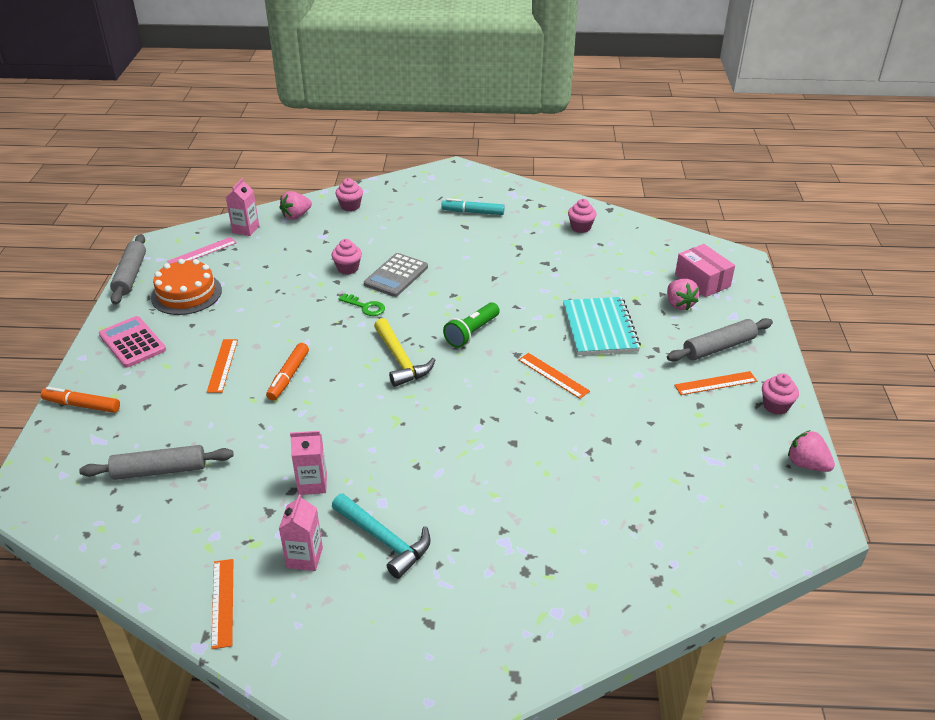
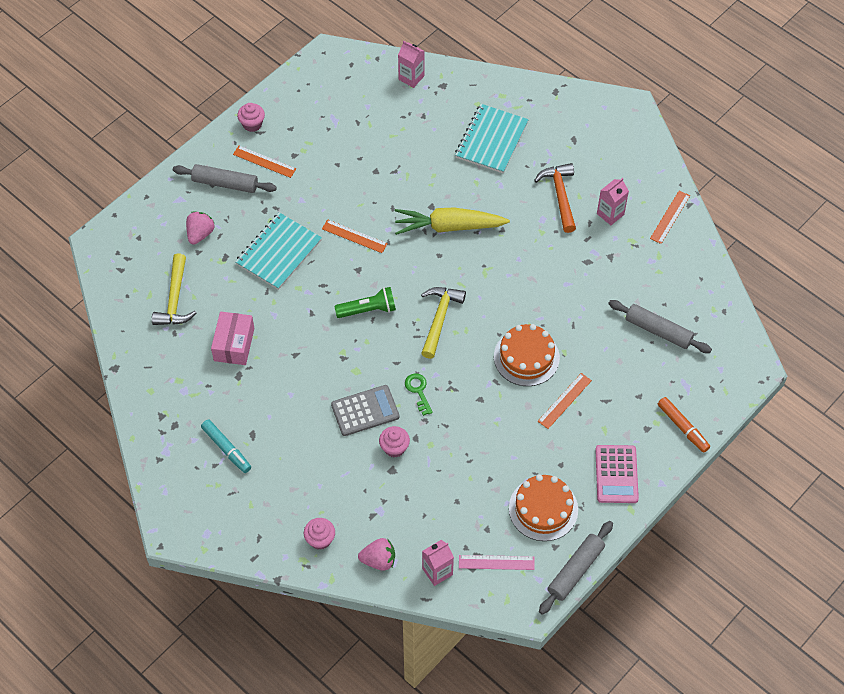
camera: 140 degrees left, 20 degrees up
orange marker [266,343,309,401] -> orange cake [494,324,560,386]
pink carton [290,431,327,495] -> pink carton moved to [398,41,424,88]
turquoise hammer [332,494,431,579] -> orange hammer [534,163,576,233]
orange ruler [518,353,590,399] -> orange ruler turned 60 degrees counterclockwise [322,219,388,253]
pink cupcake [568,199,597,233] -> none
pink box [675,244,735,297] -> pink box moved to [211,311,254,365]
pink strawberry [788,430,835,472] -> none
none -> yellow hammer [152,253,196,325]
none -> yellow carrot [395,207,510,235]
none -> turquoise notebook [455,104,529,173]

